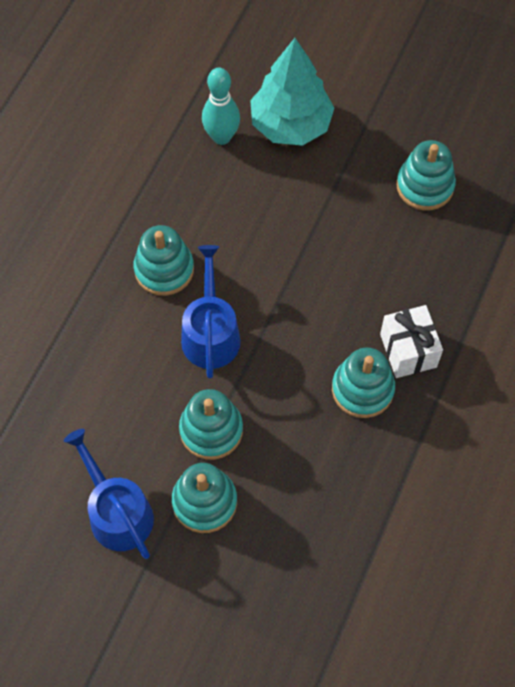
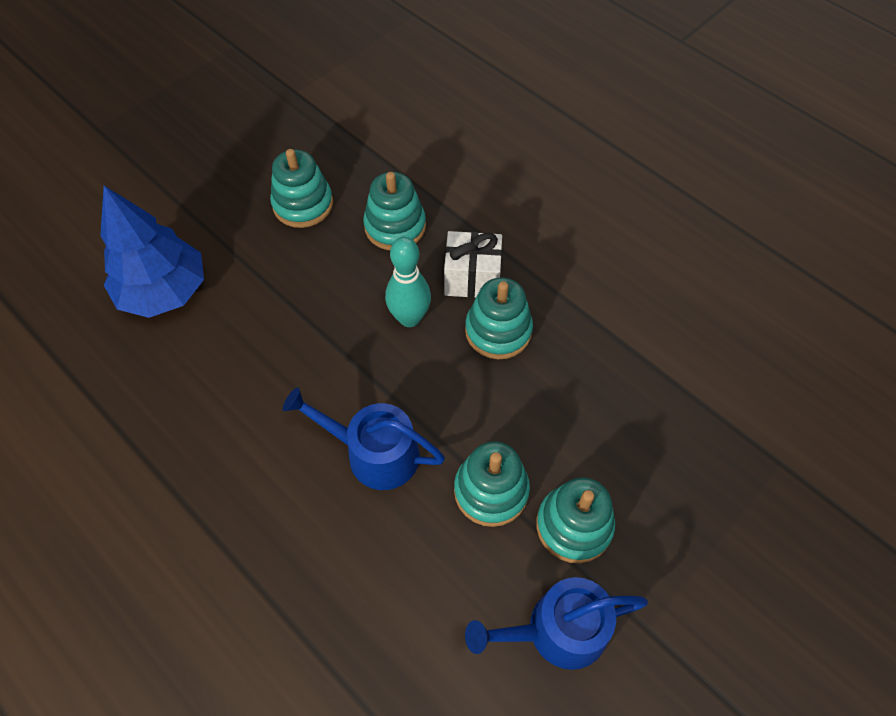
camera: 70 degrees left, 5 degrees down
turquoise stacking toy [134,225,194,296] -> turquoise stacking toy moved to [363,172,426,250]
turquoise bowling pin [202,68,240,145] -> turquoise bowling pin moved to [385,237,431,327]
turquoise tree [250,38,334,146] -> blue tree [100,186,204,318]

